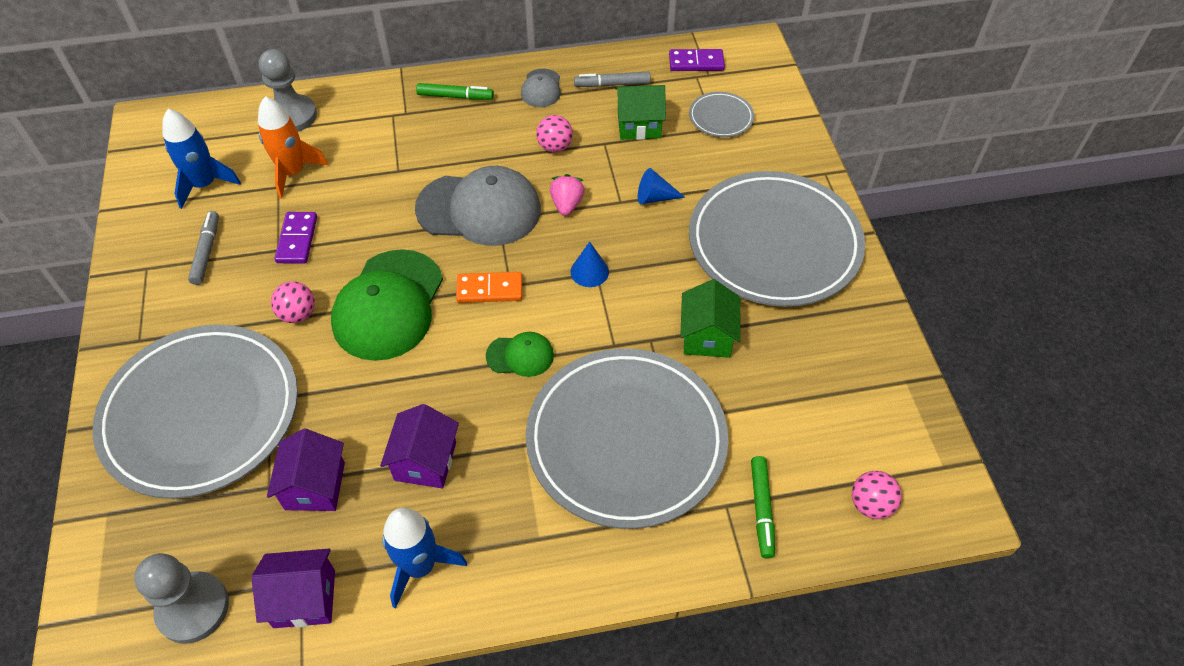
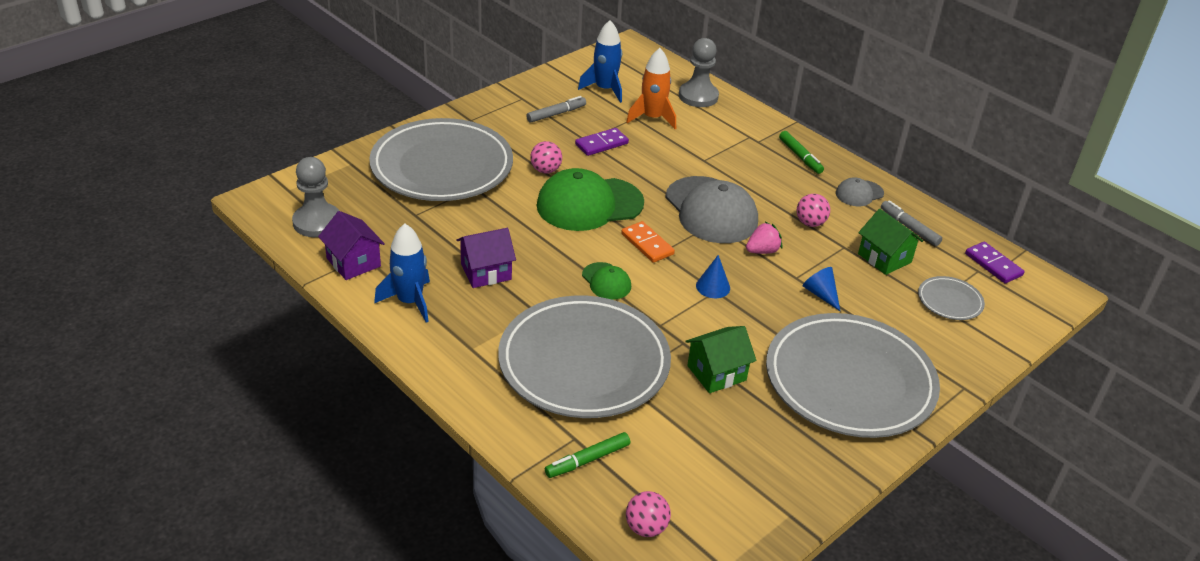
camera: 55 degrees right, 15 degrees down
purple house [267,429,345,511] -> none

